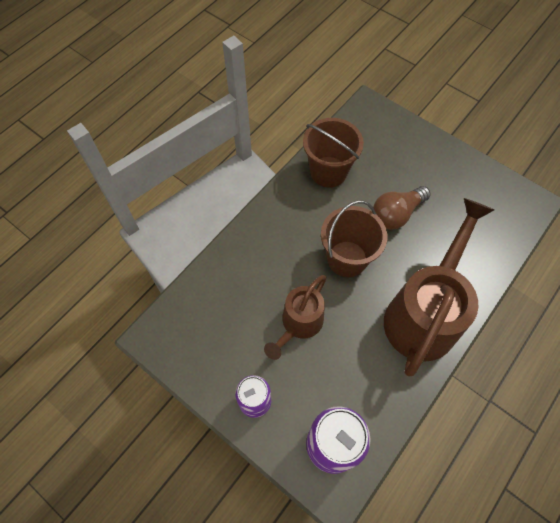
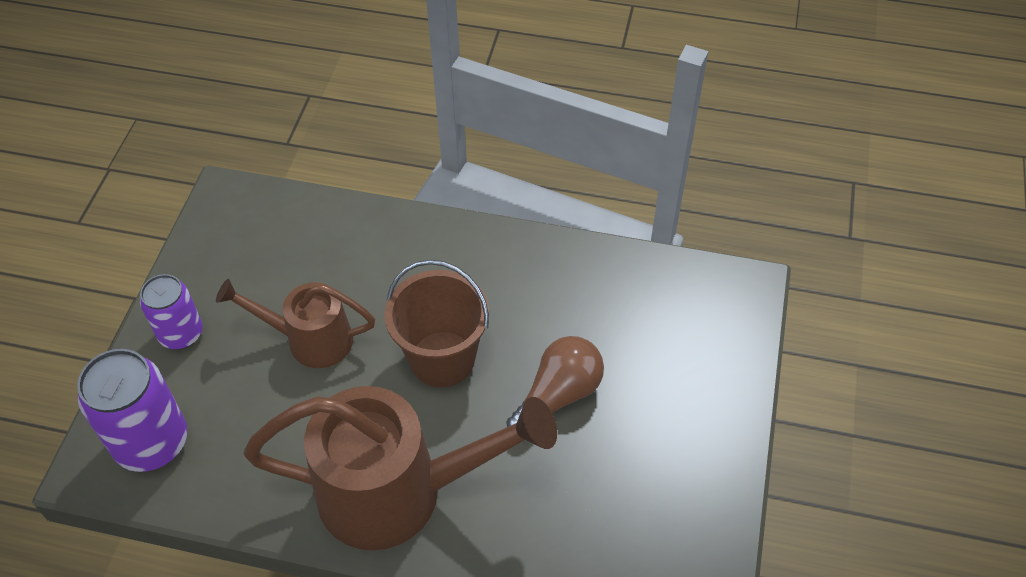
camera: 65 degrees right, 10 degrees down
brown bucket [303,118,364,187] -> none
brown light bulb [373,186,431,230] -> brown light bulb turned 105 degrees clockwise [506,336,604,427]

